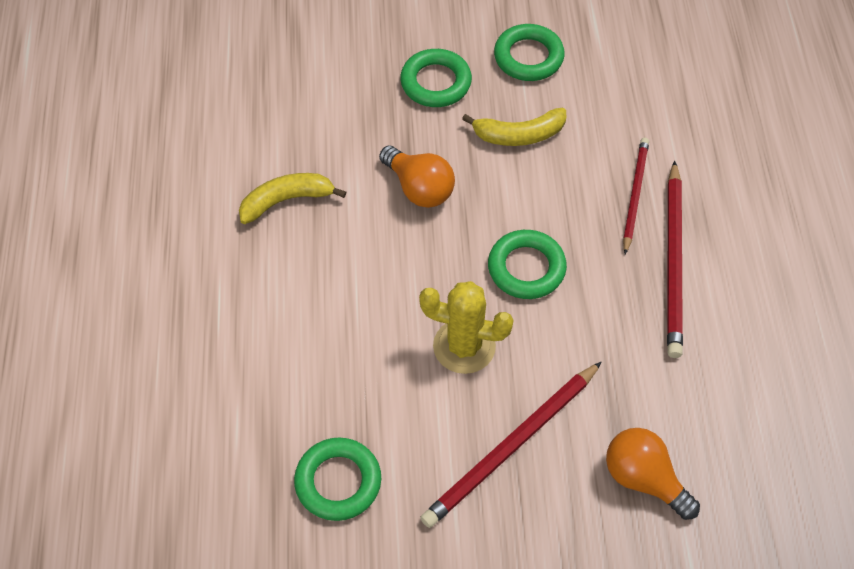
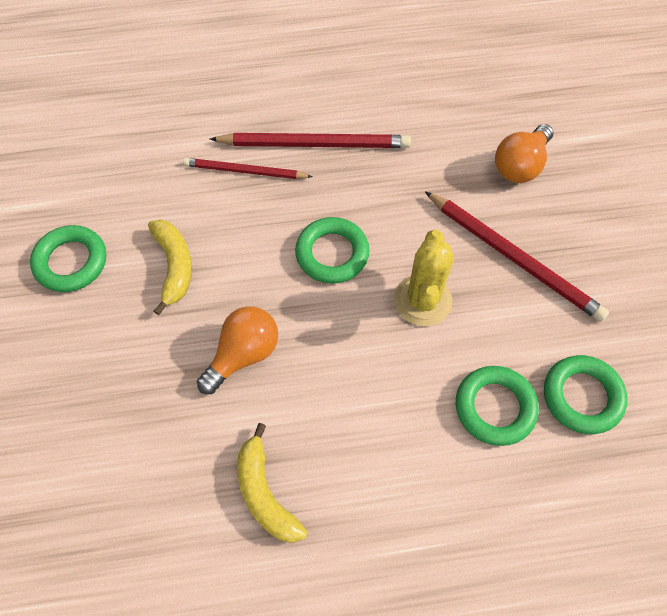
camera: 95 degrees left, 5 degrees up
green ring [400,49,472,107] -> green ring moved to [456,366,539,446]

